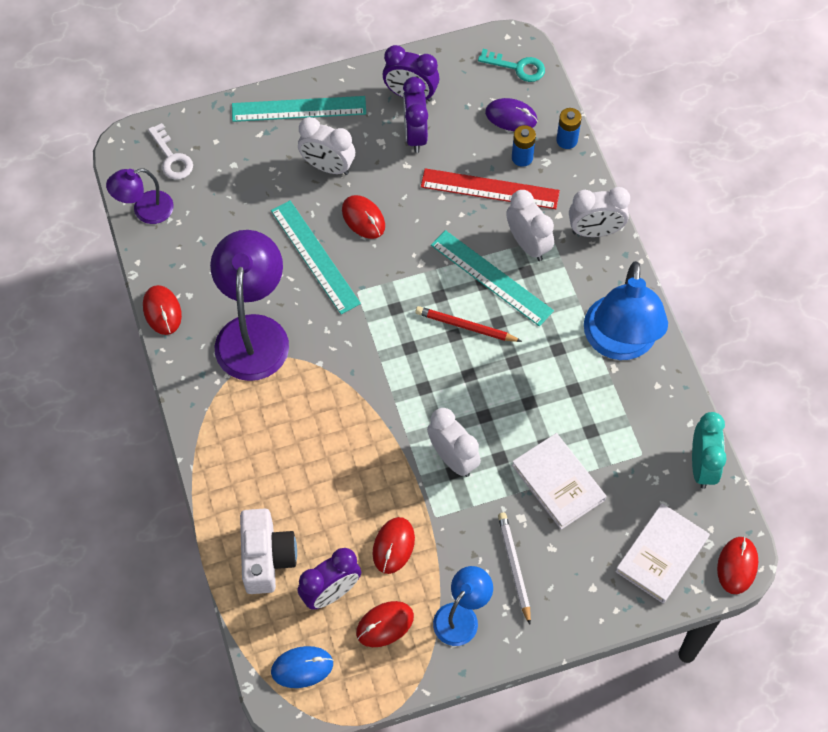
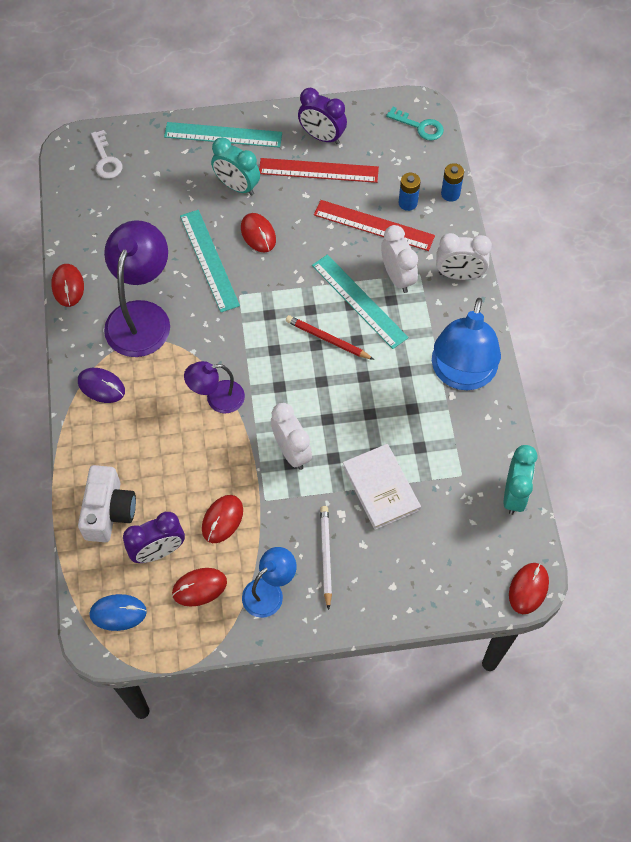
camera: 10 degrees right, 0 degrees up
purple lamp [106,168,174,224] -> purple lamp moved to [184,361,245,413]
white clock [298,117,355,175] -> turquoise clock [211,137,260,196]
purple clock [403,77,428,153] -> red ruler [259,158,379,183]
purple mouse [485,98,537,131] -> purple mouse moved to [78,368,125,403]
white book [615,503,710,603] -> none

